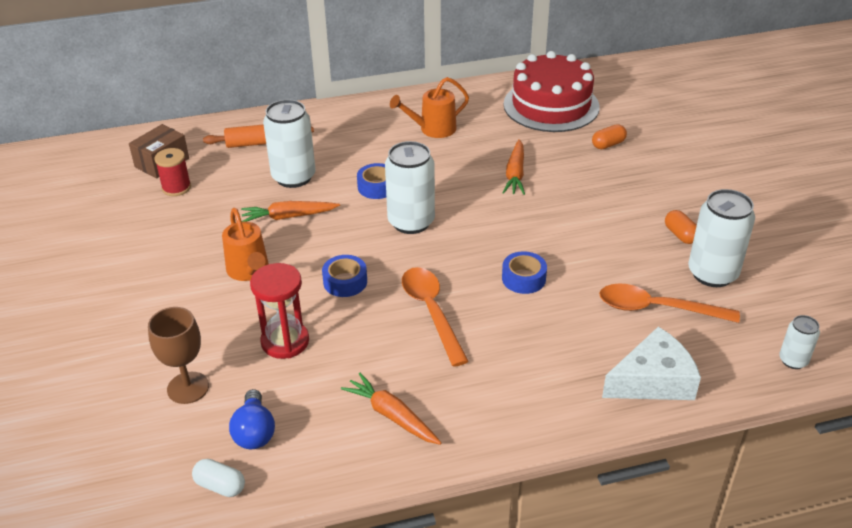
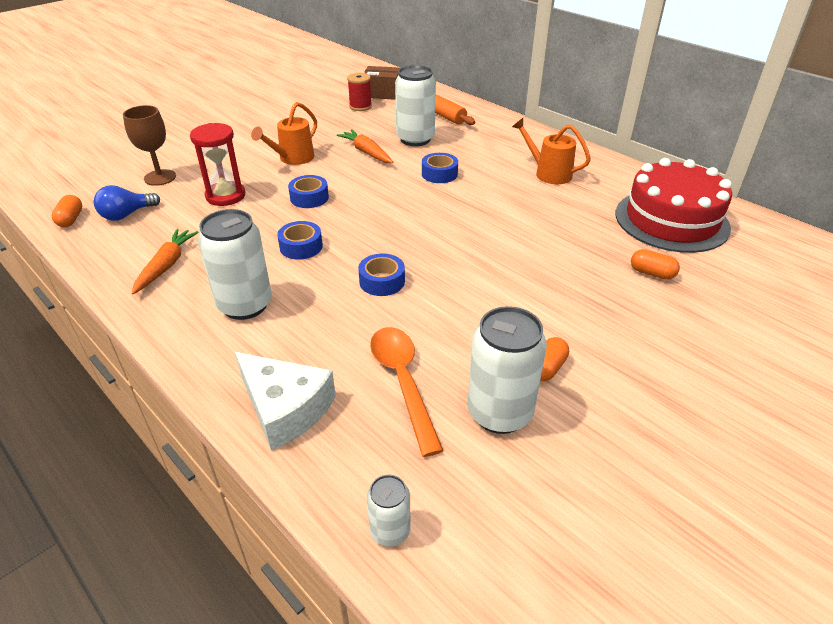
camera: 60 degrees right, 0 degrees up
white capsule [192,459,245,497] -> orange capsule [52,195,82,227]
white can [385,141,435,234] -> white can moved to [198,209,272,320]
orange spoon [402,267,469,367] -> blue tape [277,221,323,260]
orange carrot [502,139,525,195] -> none

